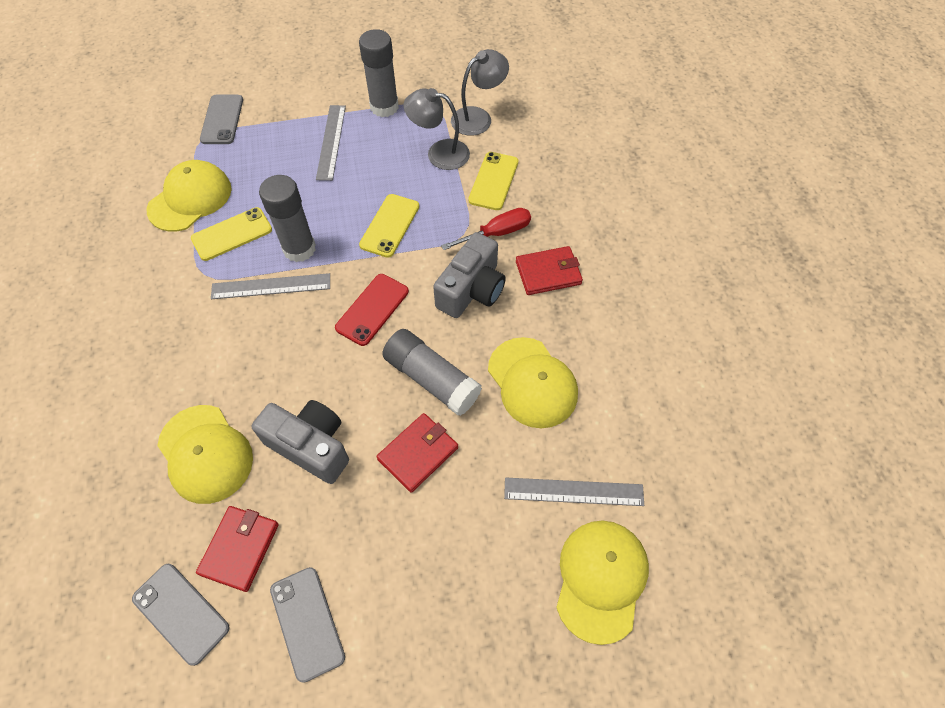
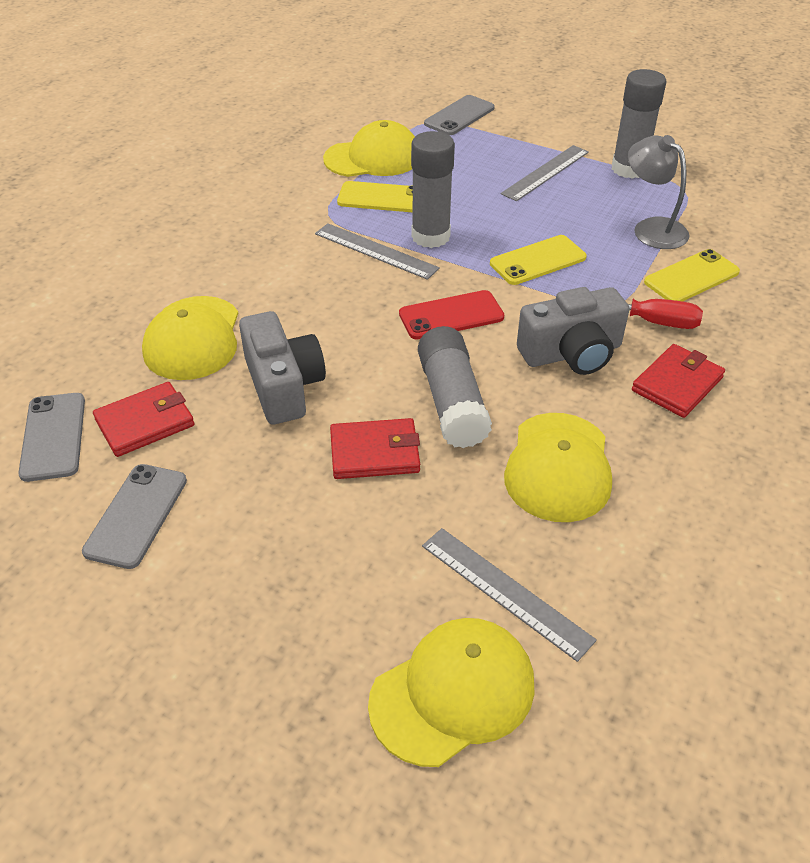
camera: 40 degrees right, 15 degrees down
grey lamp [451,49,509,136] -> none
red wallet [516,246,583,295] -> red wallet turned 75 degrees counterclockwise [632,344,725,418]

